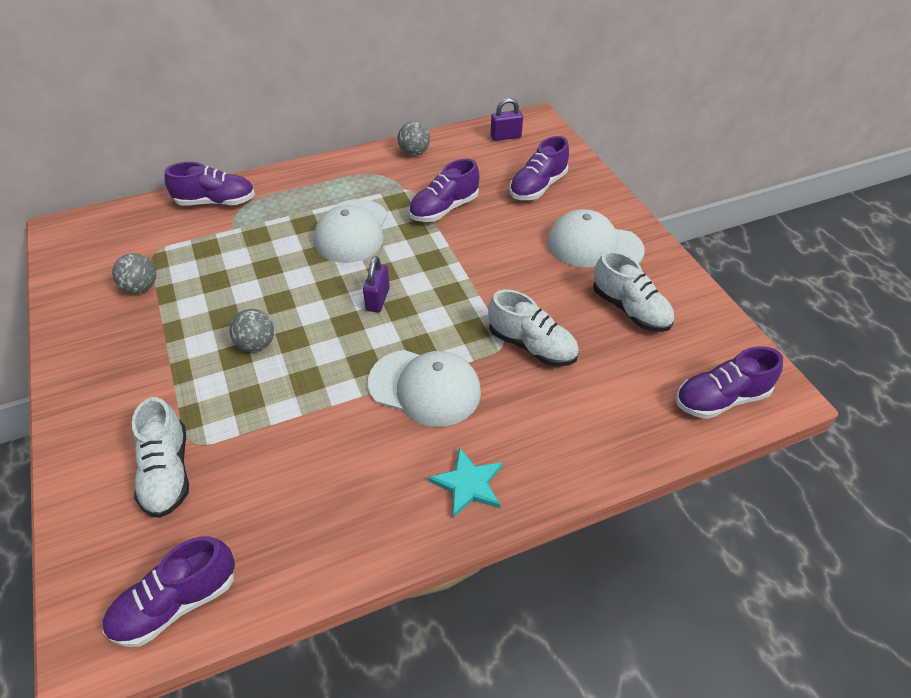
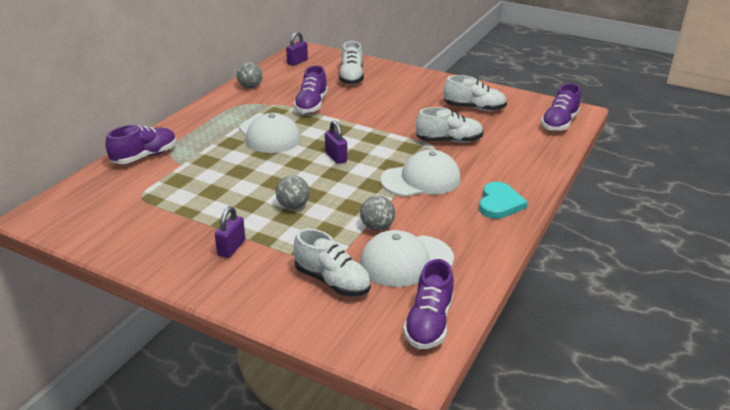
camera: 40 degrees left, 15 degrees down
grey ball [112,253,156,294] -> grey ball moved to [360,196,395,231]
turquoise star [428,447,502,518] -> turquoise heart [479,182,528,219]
purple shoe [509,136,569,200] -> white shoe [339,41,364,85]
white cap [547,209,645,268] -> white cap moved to [360,230,454,287]
none -> purple padlock [215,206,245,258]

